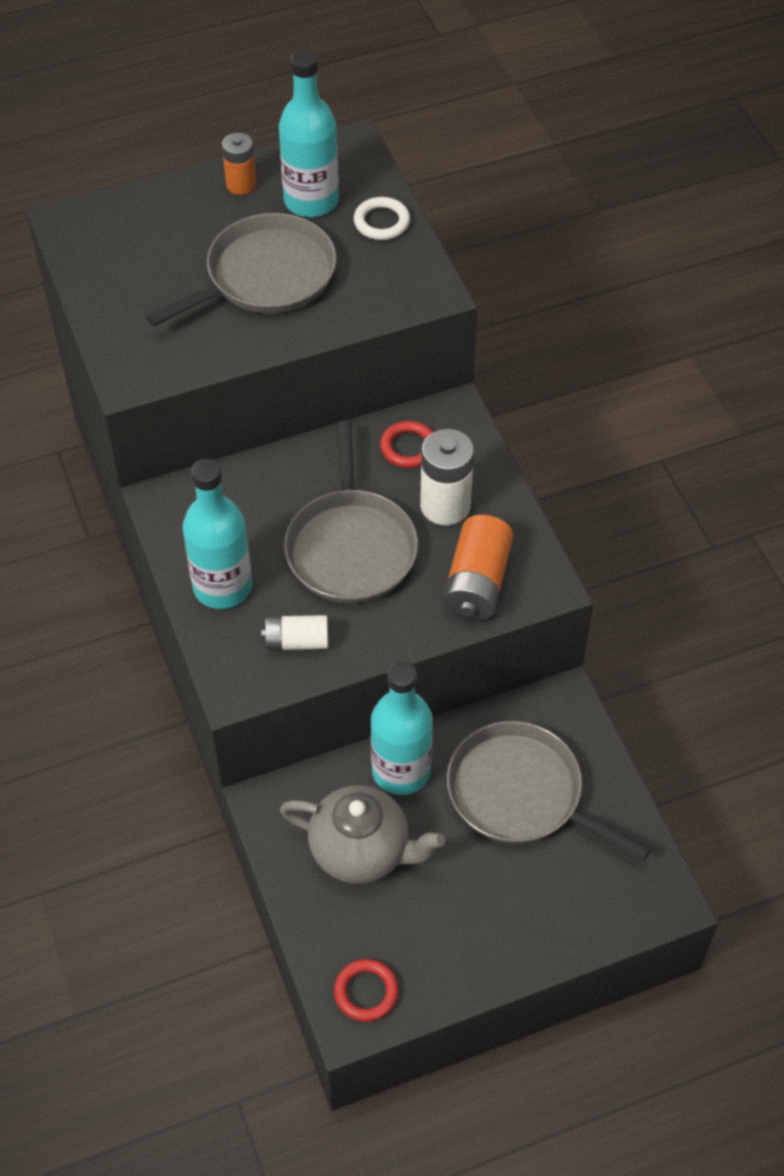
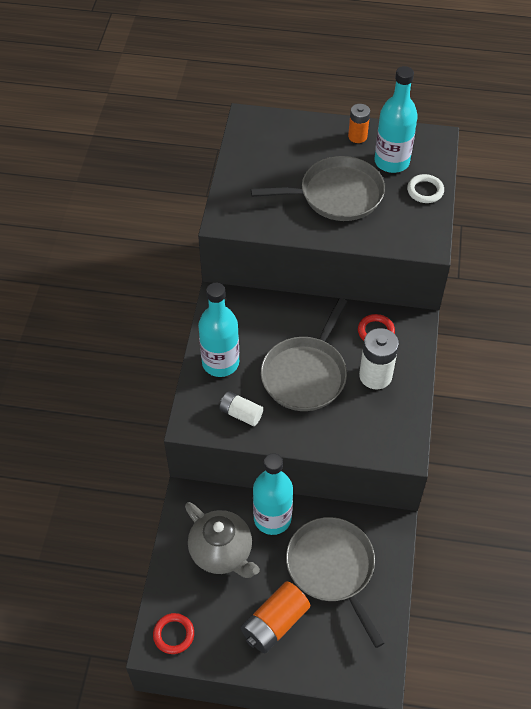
camera: 30 degrees right, 0 degrees up
orange battery [443,515,513,621] -> orange battery moved to [241,581,310,653]

